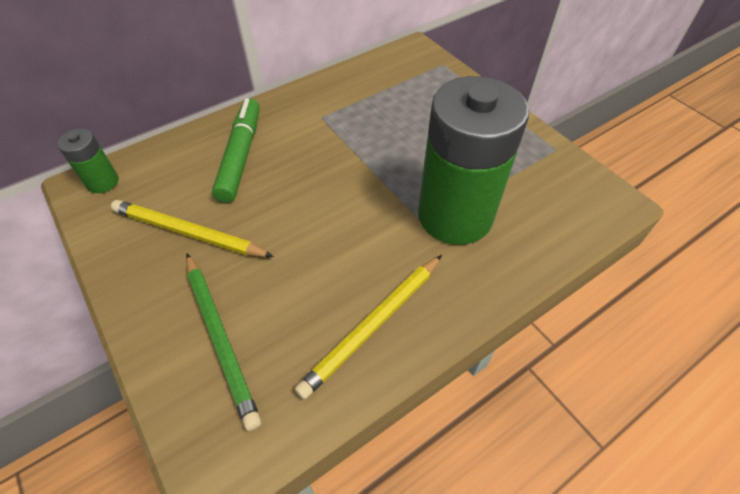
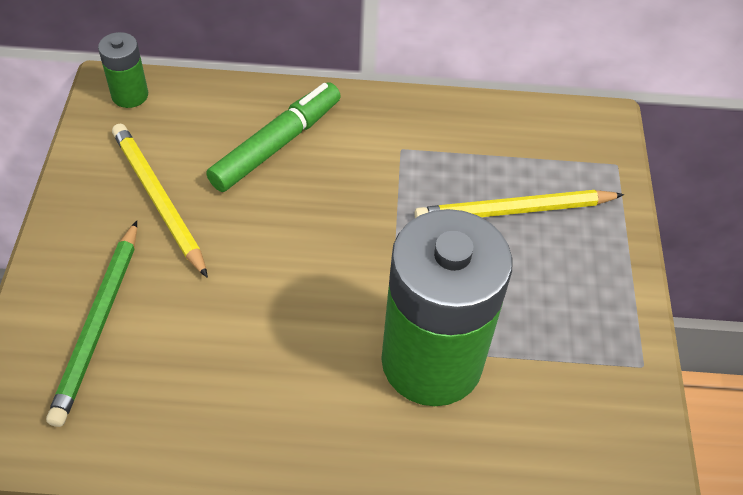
camera: 35 degrees right, 0 degrees up
yellow pencil [294,255,442,400] -> yellow pencil moved to [414,190,624,218]

